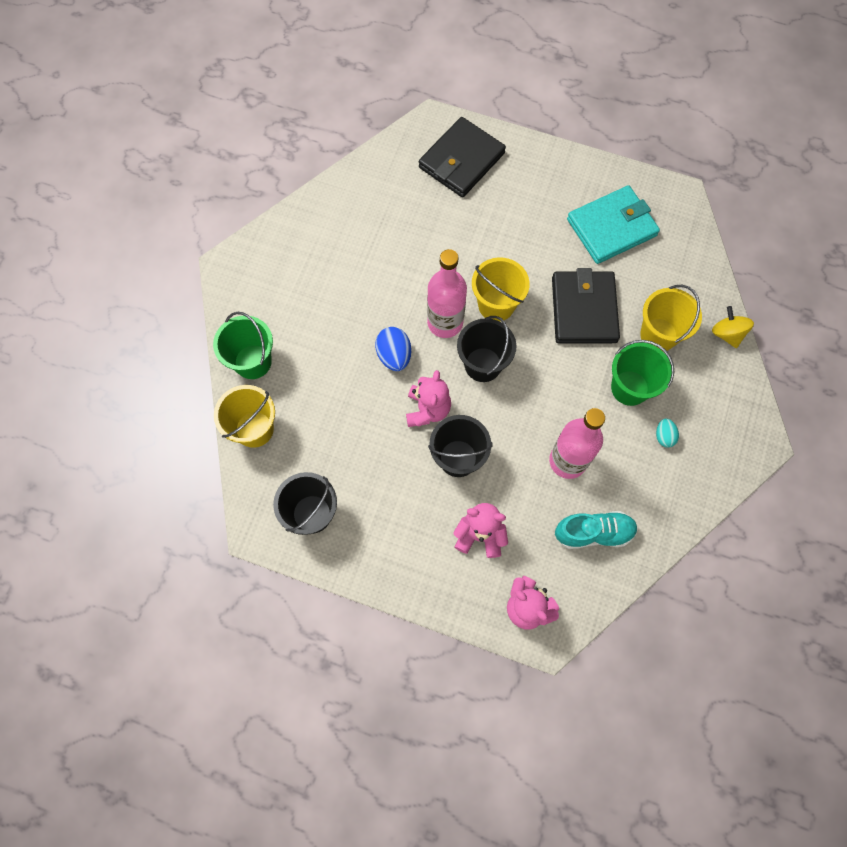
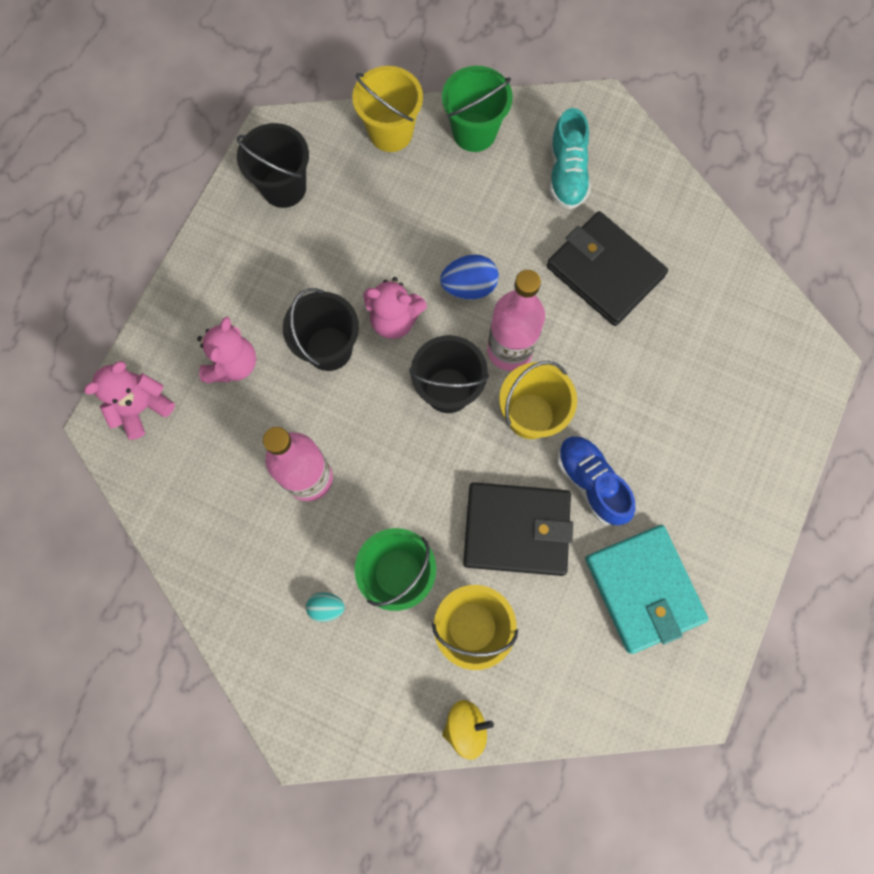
camera: 95 degrees right, 5 degrees up
black wallet [419,117,506,197] -> black wallet moved to [547,211,668,326]
turquoise shoe [555,511,638,549] -> turquoise shoe moved to [550,108,590,209]
none -> blue shoe [557,436,635,525]

